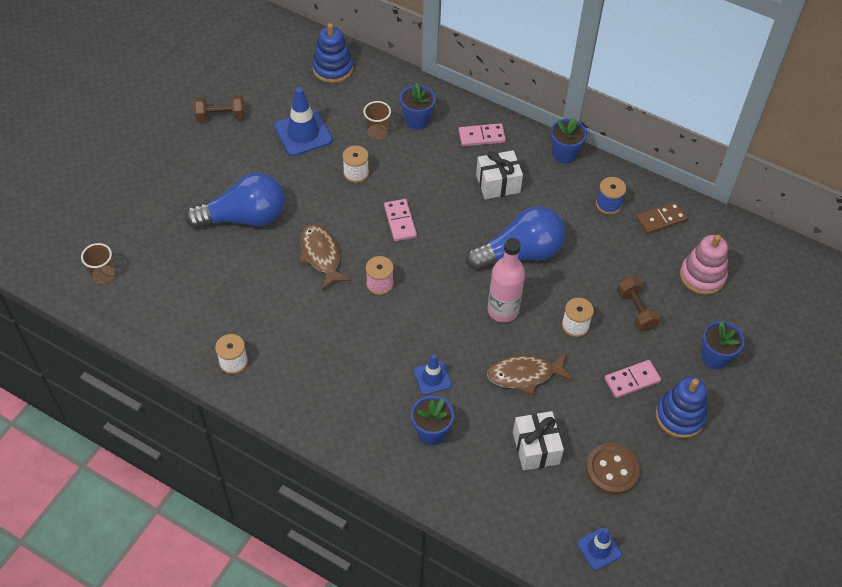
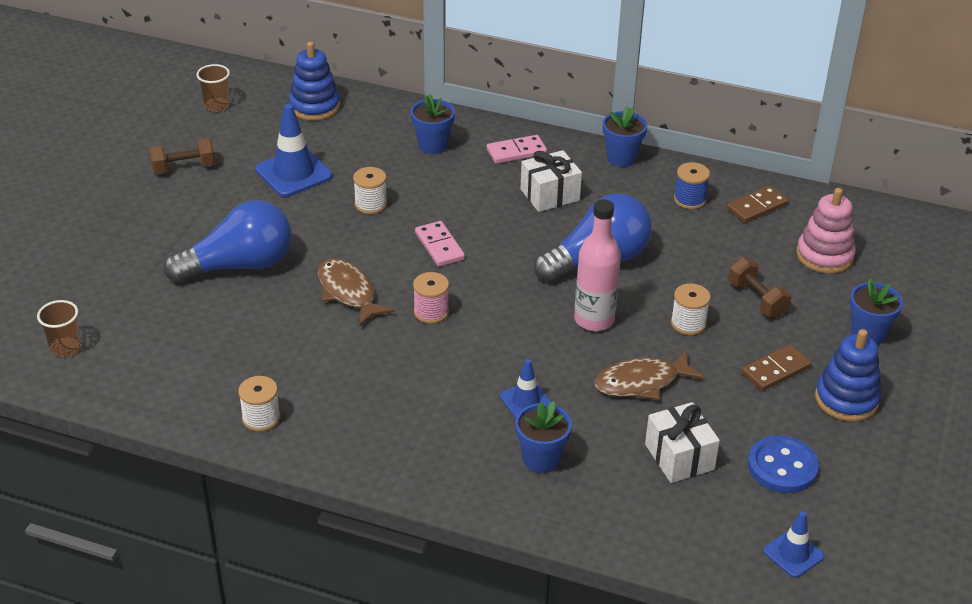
camera: 10 degrees left, 15 degrees down
brown cup [363,101,391,140] -> brown cup moved to [196,64,230,112]
brown button [586,443,640,495] -> blue button [748,435,819,493]
pink domino [605,360,661,398] -> brown domino [741,344,812,391]

